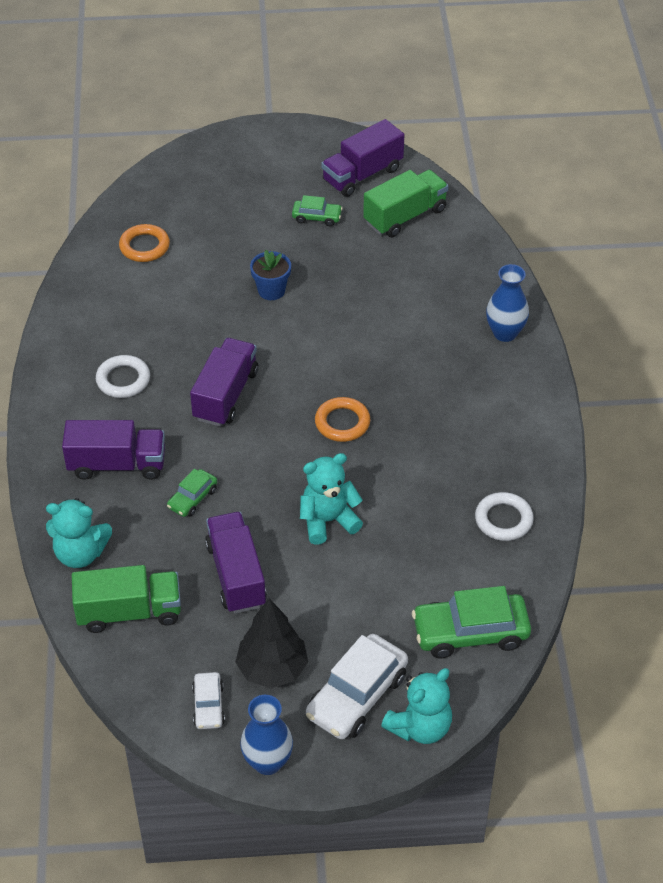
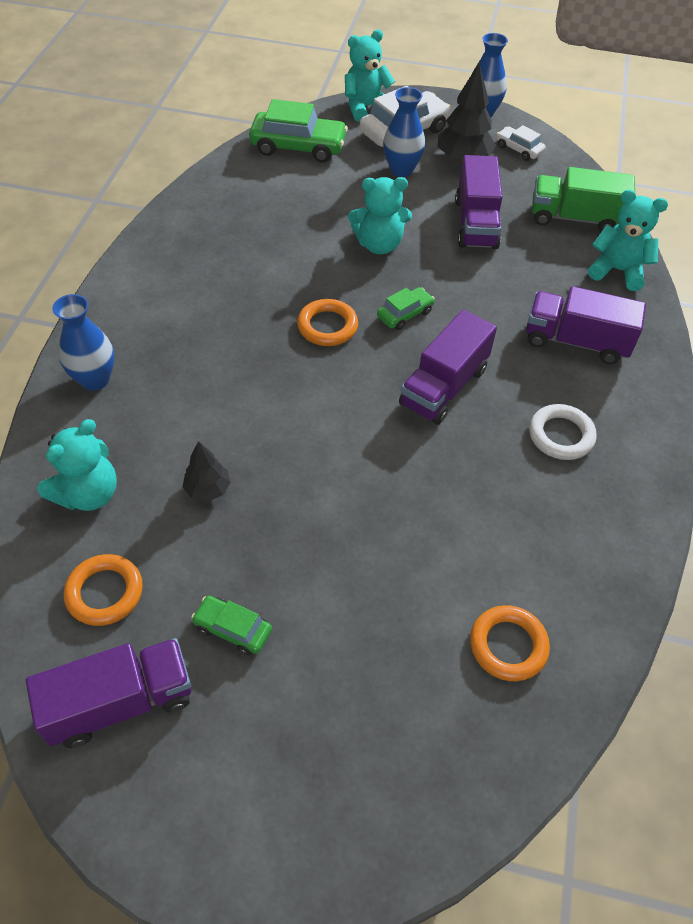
camera: 165 degrees left, 5 degrees up
green car [167,469,217,517] -> green car moved to [377,287,435,330]
white car [192,672,225,729] -> white car turned 60 degrees counterclockwise [496,125,546,161]
blue flower pot [250,250,291,300] -> none
green truck [363,170,448,237] -> orange ring [64,554,143,626]
white ring [475,492,534,541] -> none
none -> turquoise teddy bear [37,419,117,511]
none -> black tree [183,441,231,502]
none -> blue vase [383,87,425,177]

